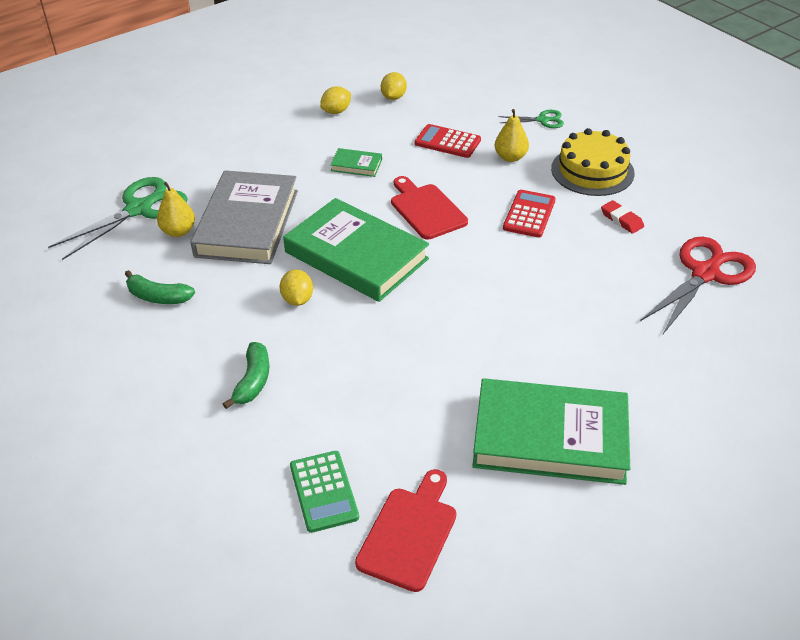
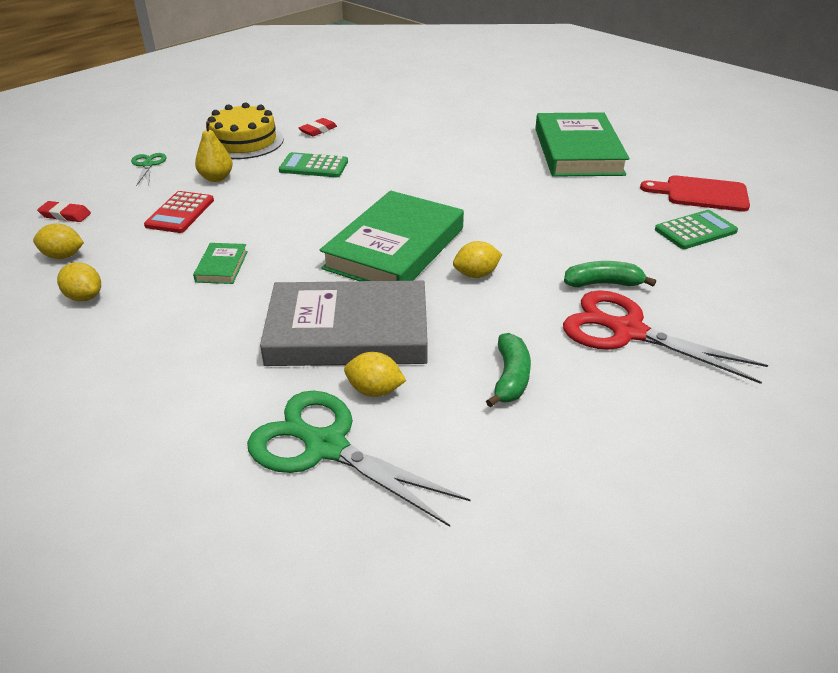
camera: 100 degrees left, 5 degrees down
yellow pear [157,182,195,237] -> yellow lemon [344,352,406,397]
red cutting board [391,176,468,240] -> none
red calculator [503,190,556,238] -> green calculator [279,152,348,177]
red scissors [640,237,756,334] -> red scissors moved to [563,290,768,384]
none -> red eraser [37,201,91,222]

